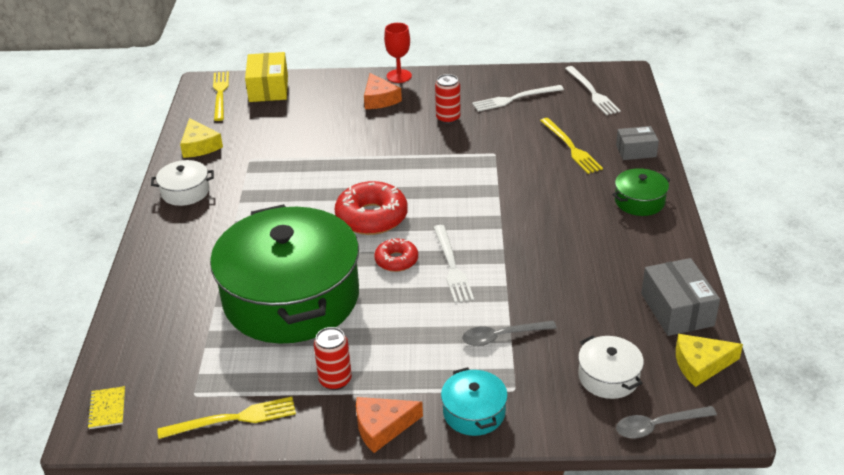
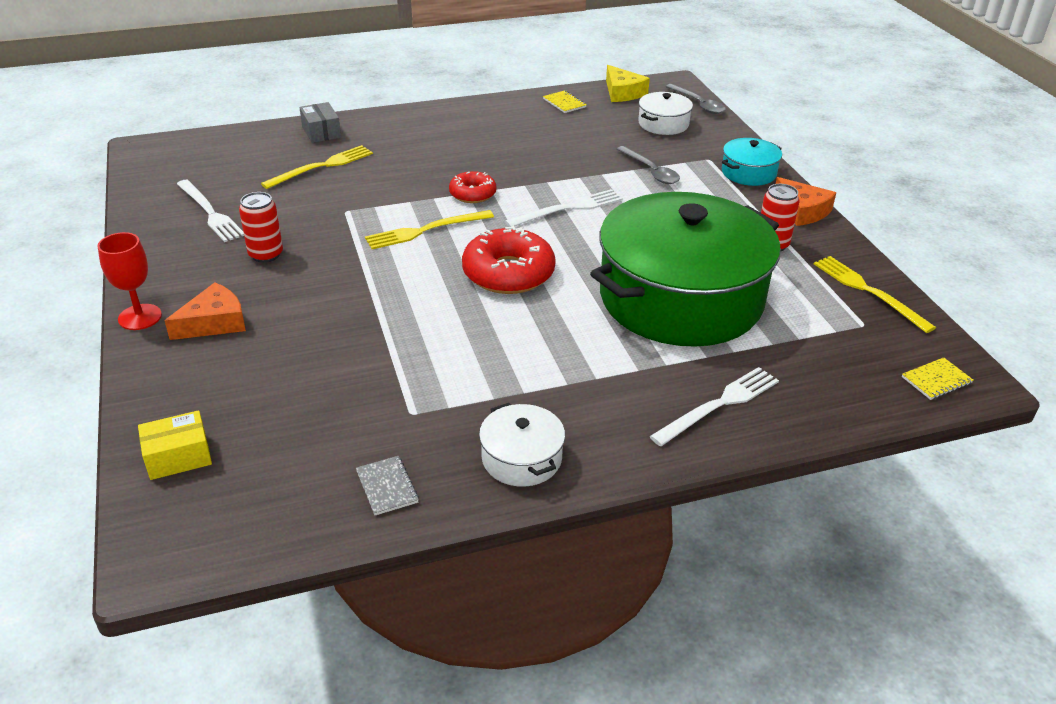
camera: 110 degrees left, 0 degrees up
yellow cheese [180,118,223,158] -> grey notebook [356,456,419,515]
yellow fork [213,71,229,121] -> yellow fork moved to [365,210,494,249]
yellow box [245,52,288,102] -> yellow box [138,410,212,480], size x0.65
red donut [374,238,418,272] -> red donut moved to [449,171,497,203]
white fork [565,66,621,115] -> white fork moved to [649,367,779,446]
green pot [612,168,670,216] -> none
grey box [641,258,720,336] -> yellow notebook [543,90,587,113]

